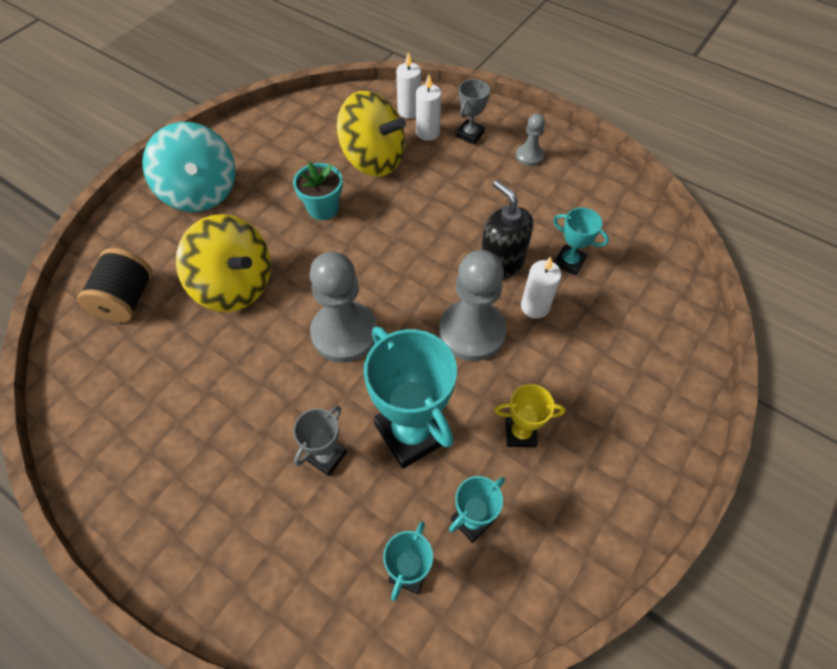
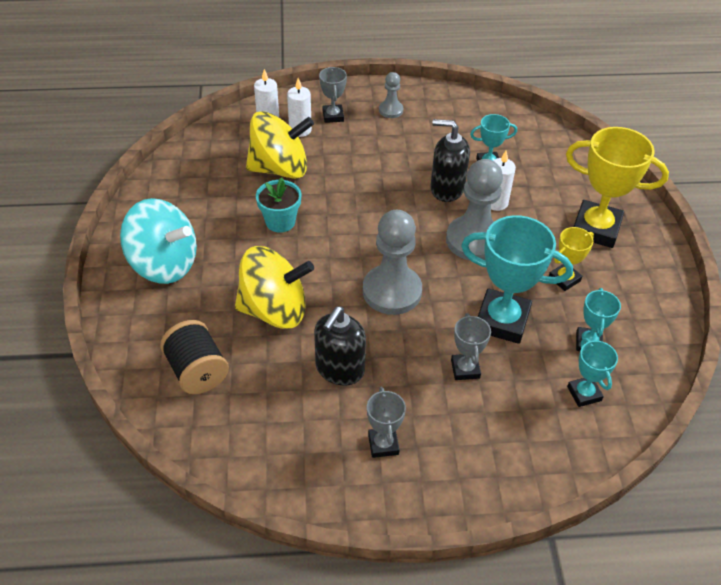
camera: 40 degrees left, 10 degrees down
none -> black soap dispenser [314,307,366,385]
none -> grey trophy [367,387,406,458]
none -> yellow trophy [566,127,669,248]

